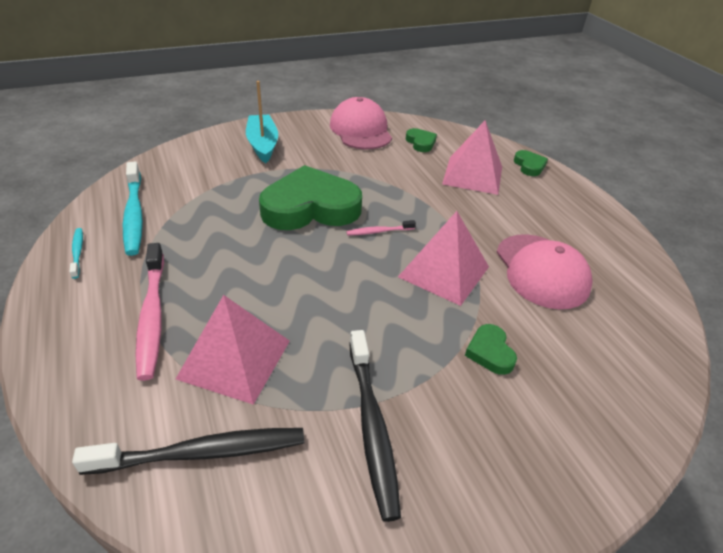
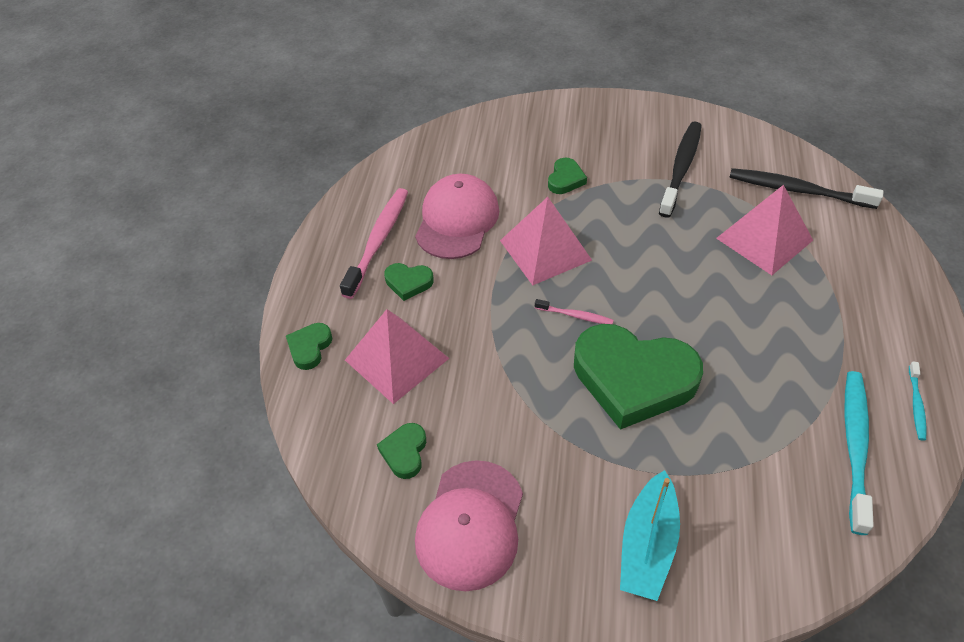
camera: 145 degrees left, 10 degrees up
pink toothbrush [136,243,164,381] -> pink toothbrush moved to [340,188,408,299]
none -> green heart [384,263,434,301]

